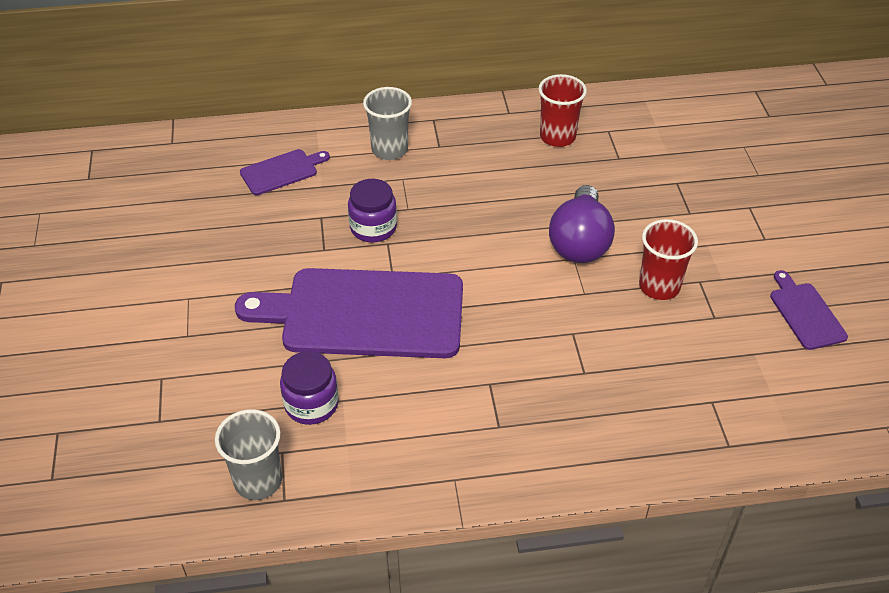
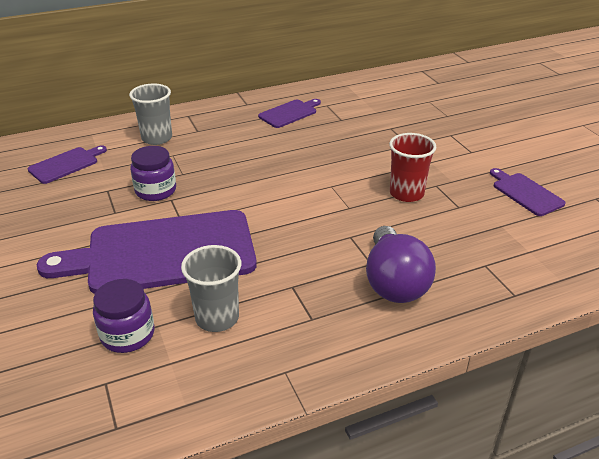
camera: 15 degrees left, 10 degrees down
grey cup [215,409,282,500] -> grey cup moved to [181,245,241,332]
red cup [538,74,587,147] -> purple cutting board [258,99,321,128]
purple light bulb [549,185,615,263] -> purple light bulb moved to [366,226,436,303]

